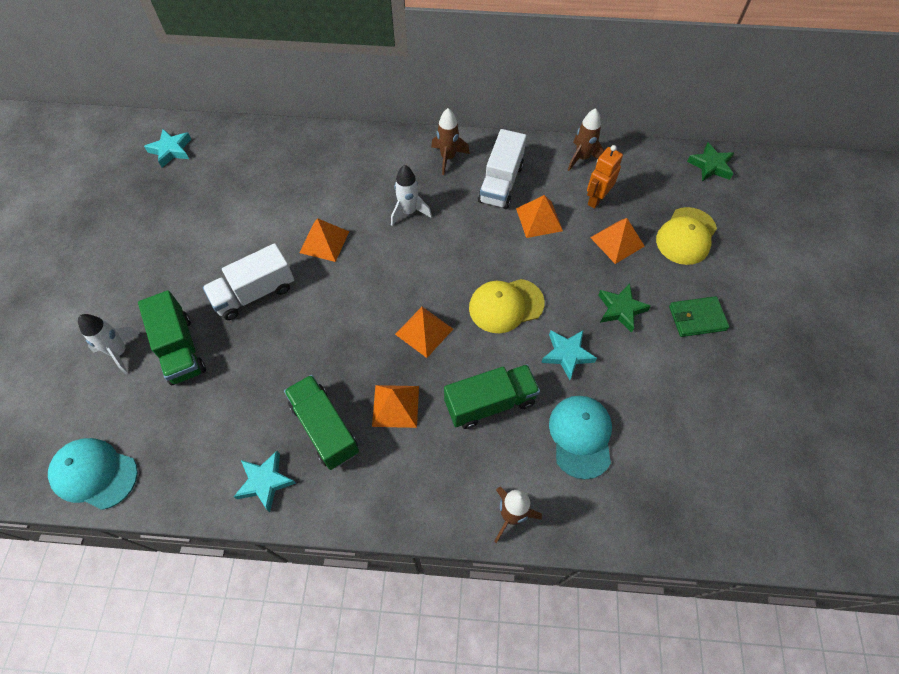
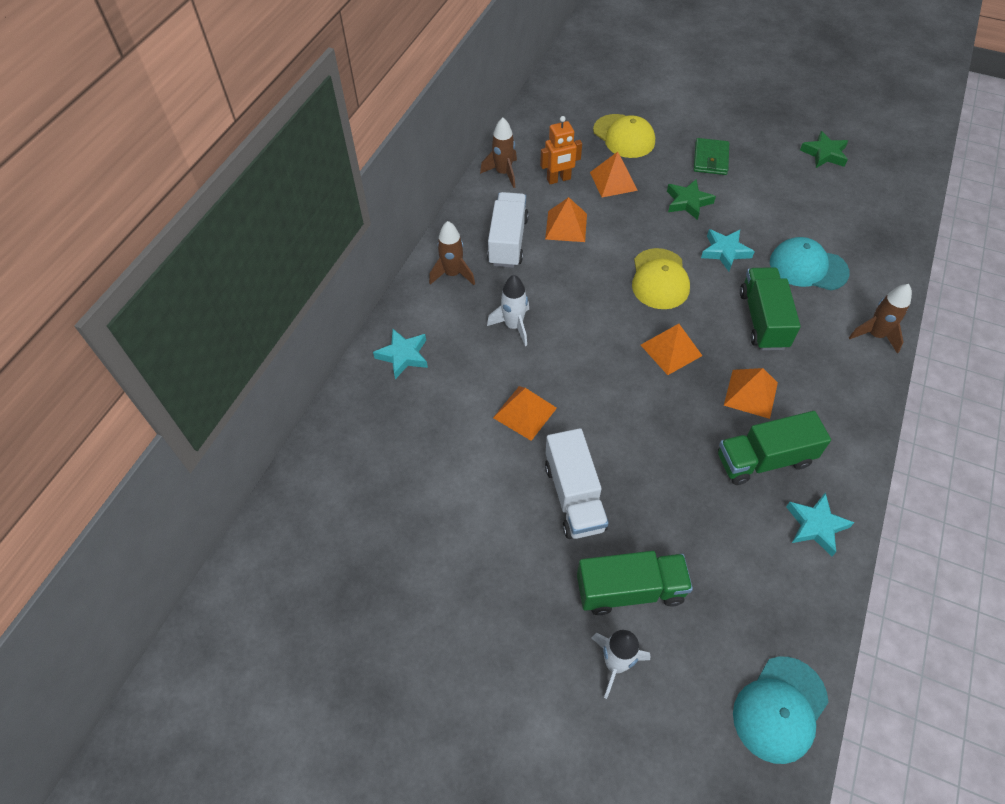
camera: 70 degrees left, 5 degrees down
turquoise star [144,129,191,168] -> turquoise star moved to [373,329,428,379]
white truck [478,129,526,209] -> white truck turned 120 degrees counterclockwise [487,192,529,268]
orange robot [587,145,623,209] -> orange robot turned 75 degrees counterclockwise [540,116,582,184]
green star [687,142,734,181] -> green star moved to [800,131,848,168]

